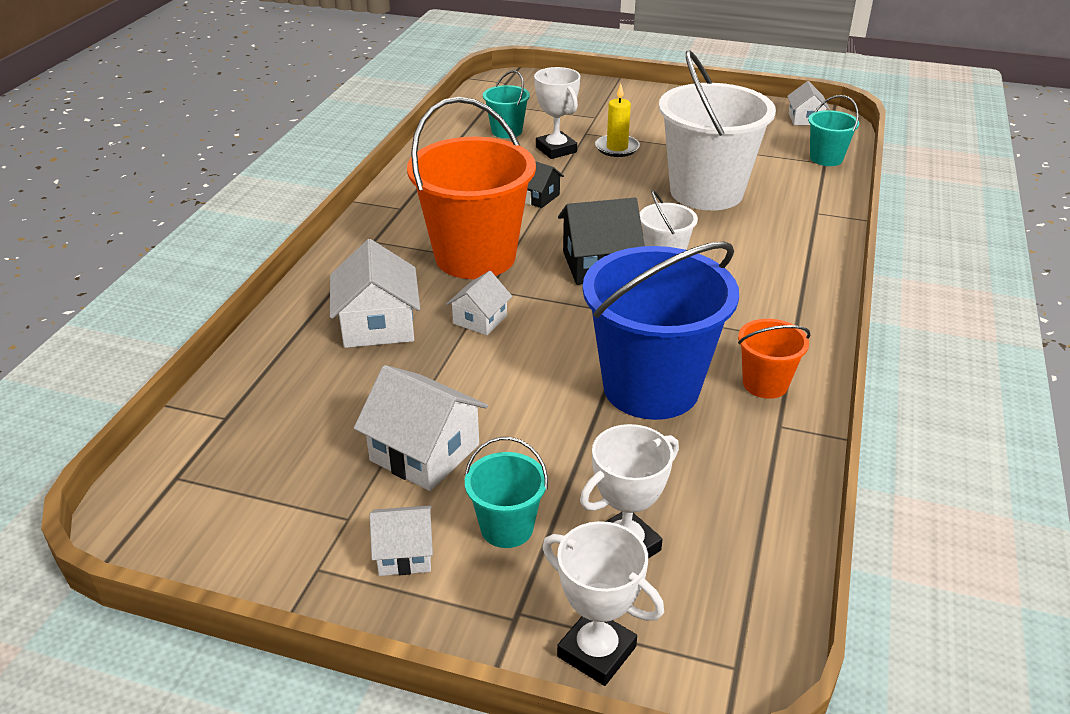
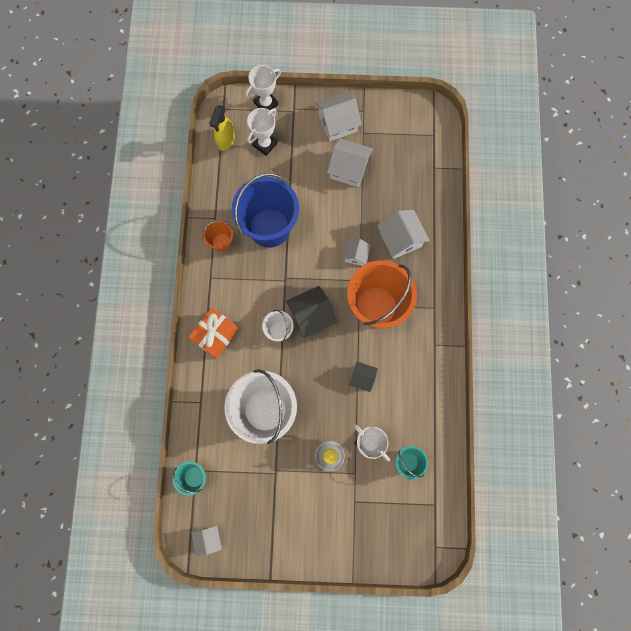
camera: 165 degrees right, 40 degrees up
white house [369,505,433,576] -> white house [315,92,362,141], size x1.69
turquoise bucket [465,437,548,548] -> none
white trophy [543,521,664,686] -> white trophy turned 60 degrees counterclockwise [245,65,281,110]
none -> orange gift [188,308,239,359]
none -> yellow spray bottle [209,105,235,151]

